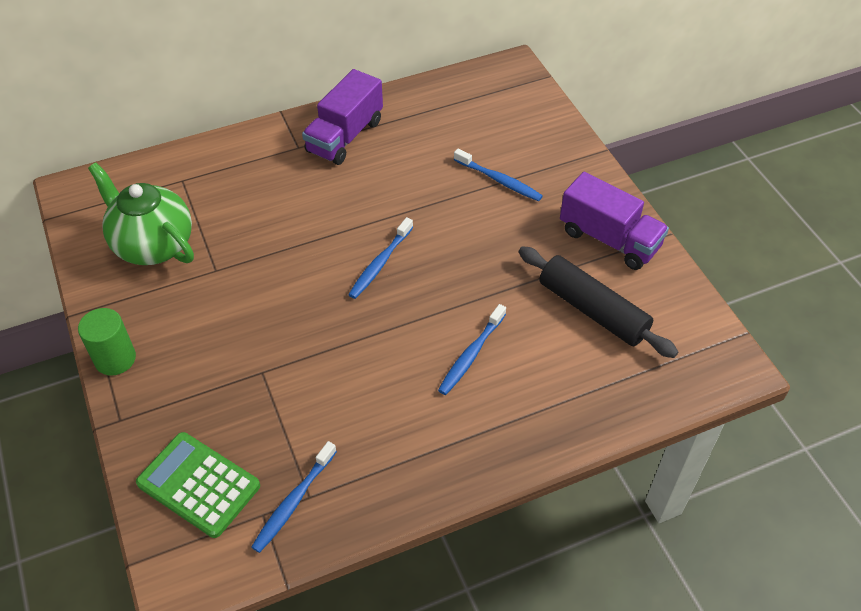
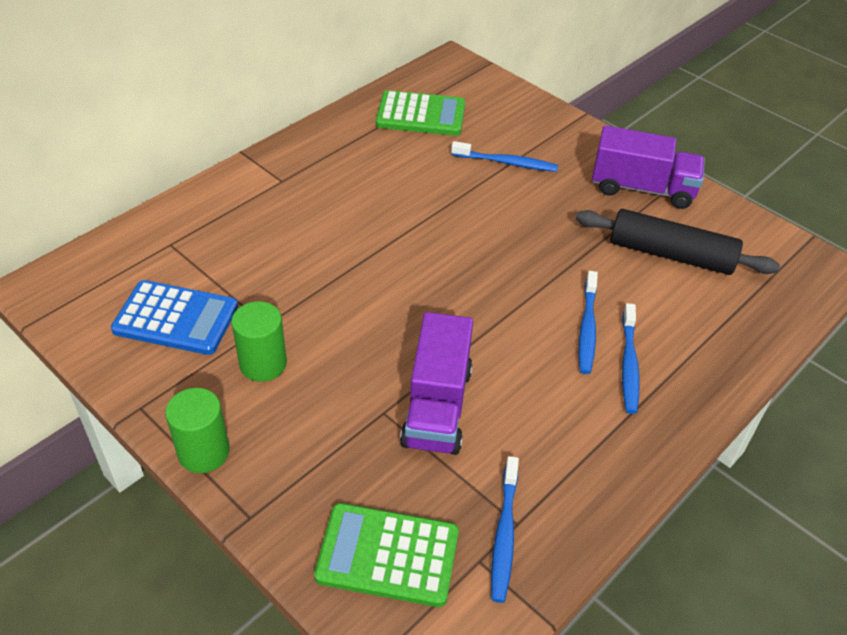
camera: 25 degrees left, 5 degrees down
green teapot [88,163,194,265] -> blue calculator [111,280,238,355]
purple truck [302,69,383,165] -> purple truck moved to [400,312,473,455]
blue toothbrush [348,217,413,299] -> blue toothbrush moved to [622,303,640,414]
none -> green cylinder [231,301,287,382]
none -> green calculator [376,90,465,136]

